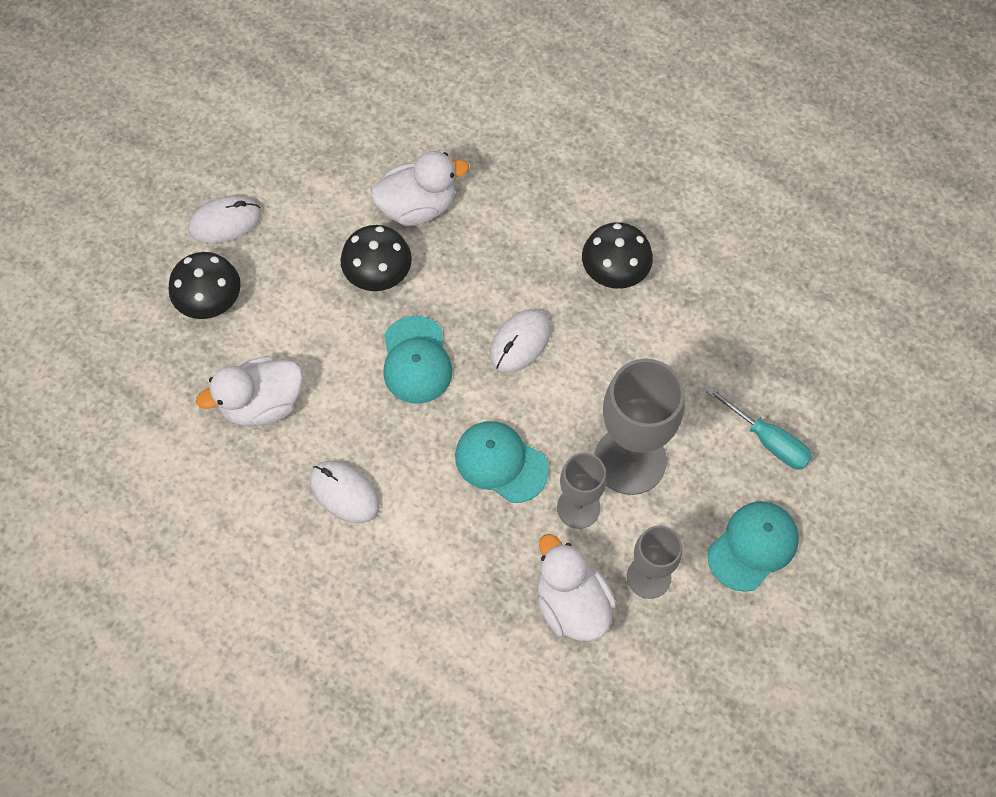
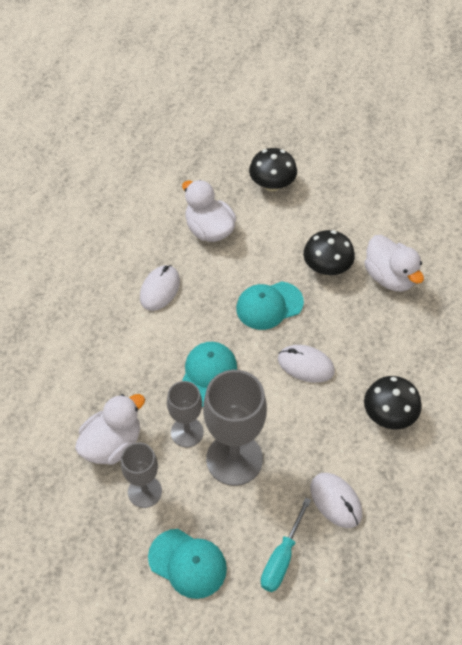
camera: 75 degrees right, 10 degrees down
white mouse [188,196,261,244] -> white mouse moved to [311,473,362,528]

